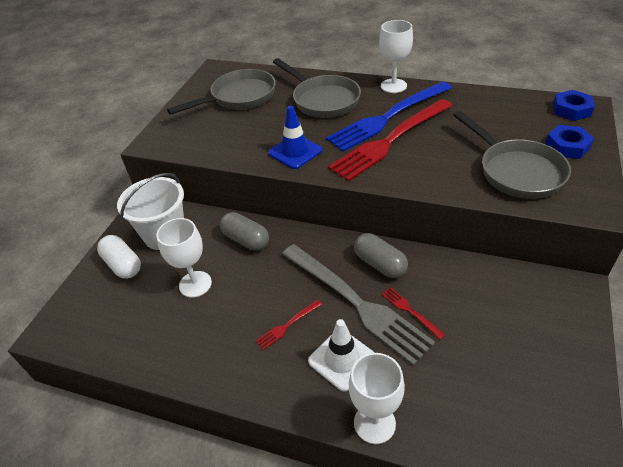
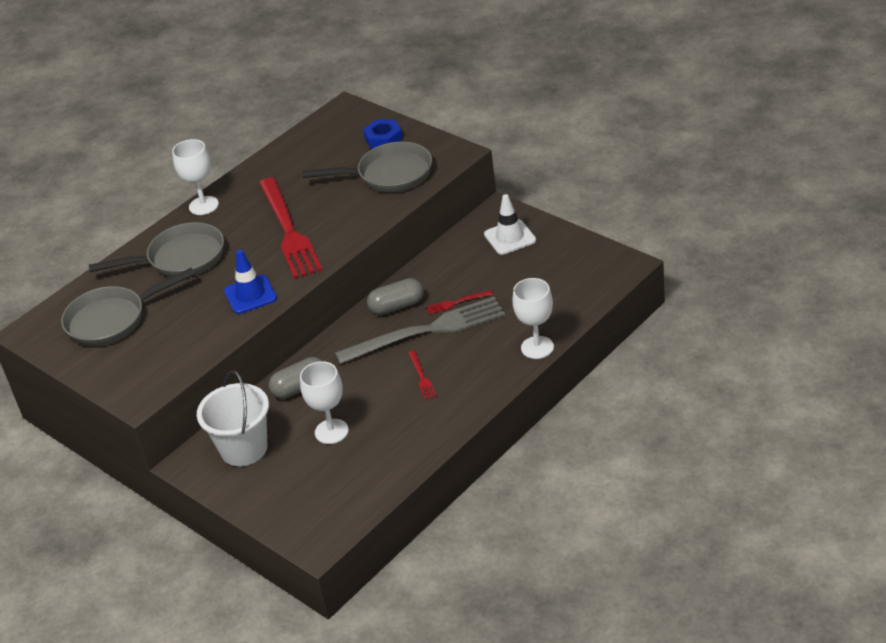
camera: 65 degrees left, 5 degrees down
white capsule [97,235,141,279] -> none
grey pan [167,69,276,115] -> grey pan turned 105 degrees counterclockwise [61,268,195,346]
white traffic cone [308,319,375,391] -> white traffic cone moved to [484,194,536,255]
blue fork [326,82,452,152] -> none
blue nut [553,90,595,121] -> none

